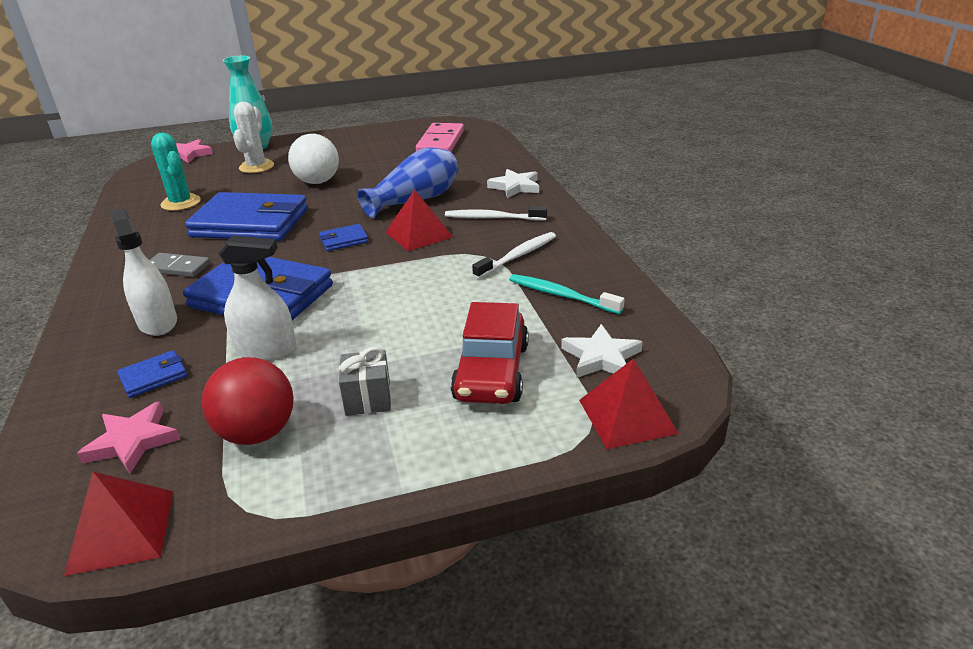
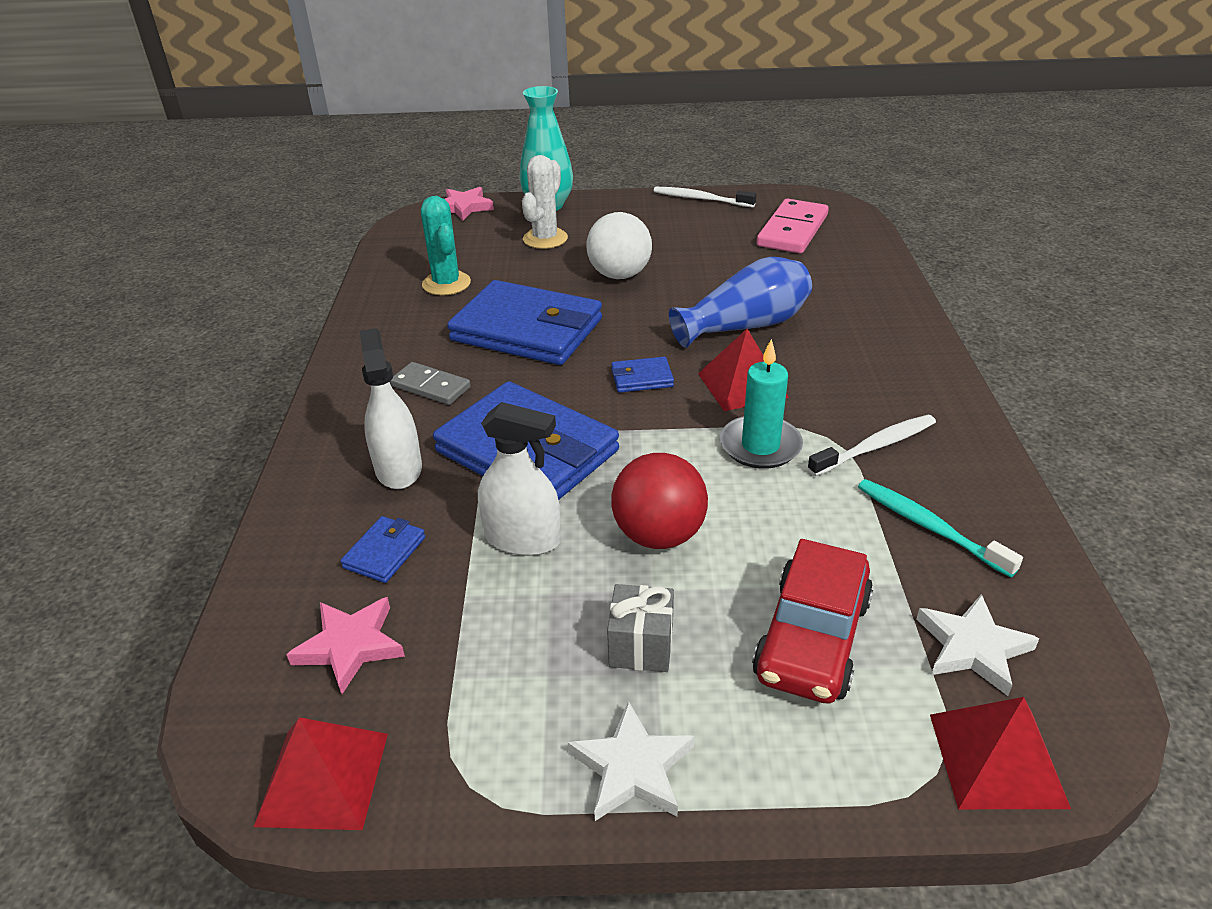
camera: 15 degrees right, 5 degrees up
blue wallet [117,350,187,398] -> blue wallet turned 45 degrees counterclockwise [341,516,425,583]
red ball [201,357,294,445] -> red ball moved to [611,453,708,549]
white toothbrush [445,206,547,221] -> white toothbrush moved to [654,187,756,208]
white star [487,169,539,198] -> white star moved to [568,701,694,821]
none -> turquoise candle [720,339,803,469]

